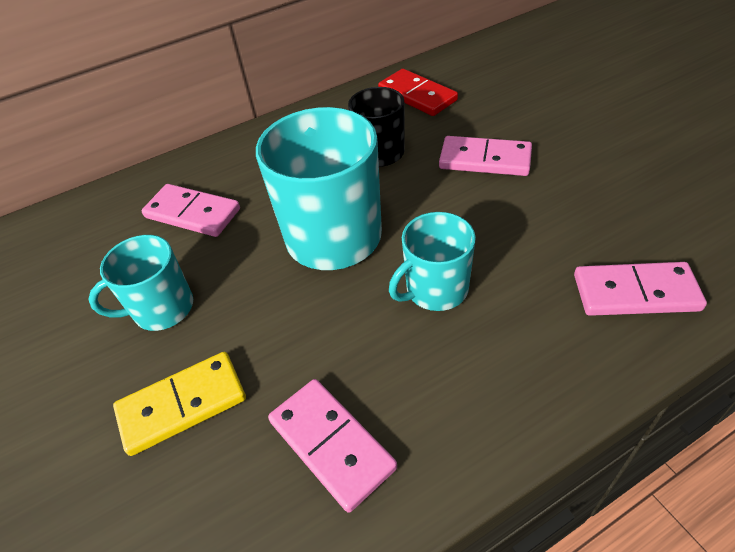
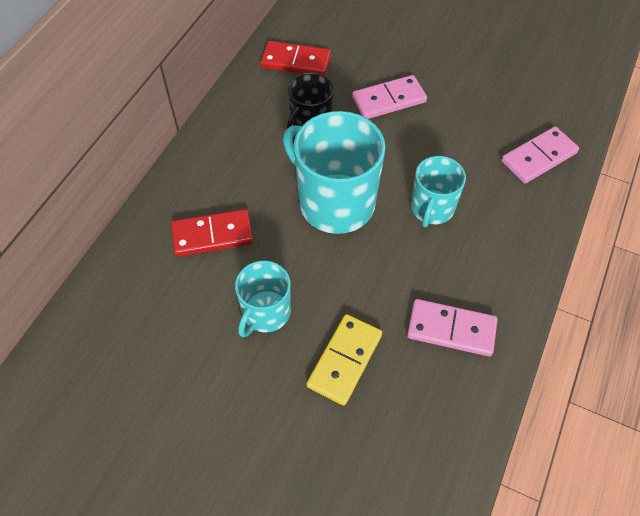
camera: 40 degrees left, 10 degrees up
pink domino [141,184,240,237] -> red domino [171,209,253,256]

